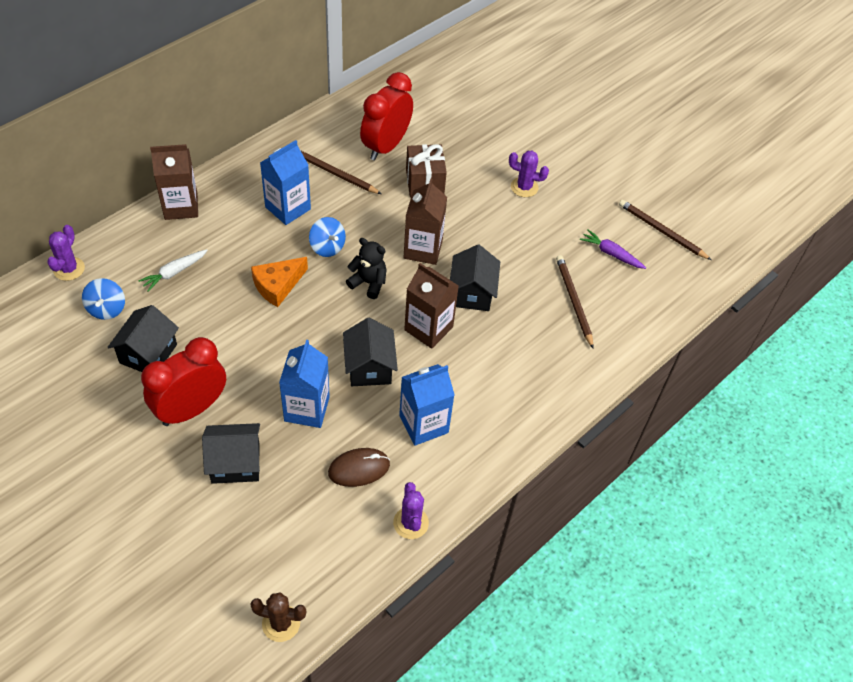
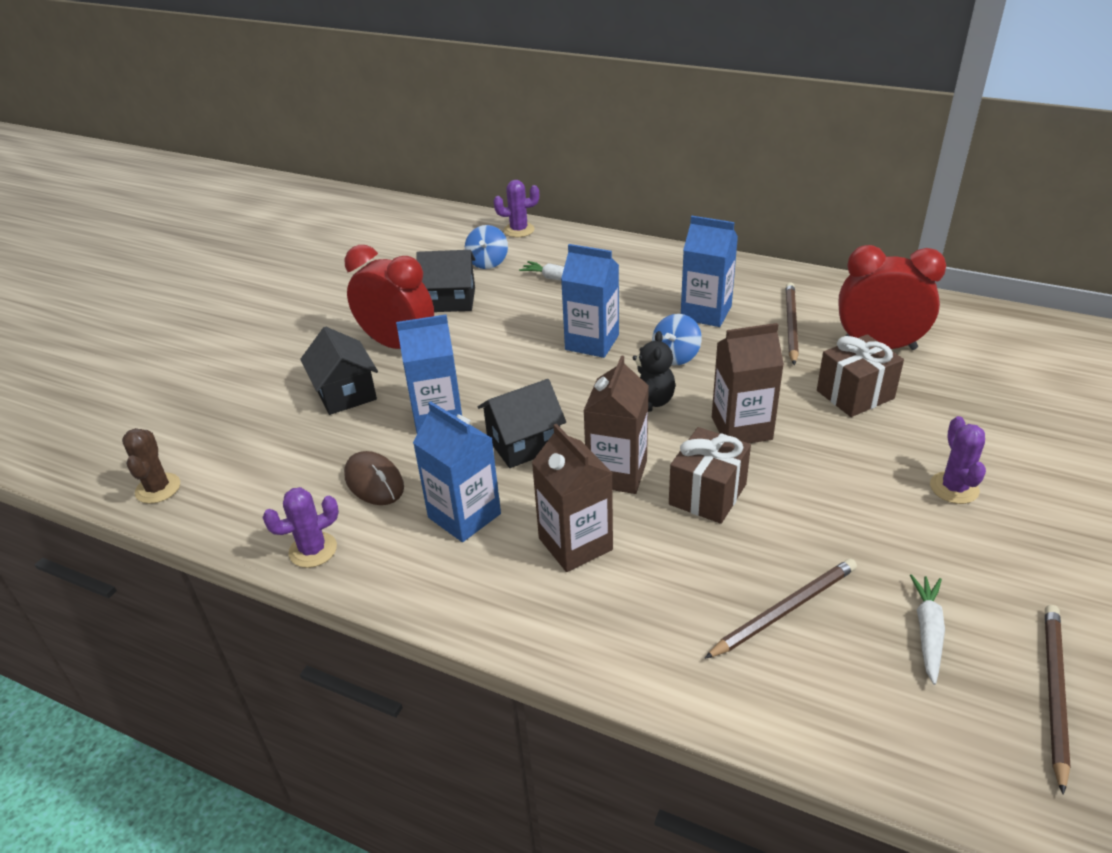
camera: 75 degrees right, 15 degrees down
blue spinning top [82,278,125,320] -> blue spinning top turned 60 degrees counterclockwise [465,225,508,269]
brown carton [150,144,198,220] -> brown carton moved to [532,424,613,572]
orange cheese [251,257,308,307] -> blue carton [561,244,619,358]
black house [450,245,500,311] -> brown gift [669,427,751,524]
purple carrot [580,229,646,269] -> white carrot [910,574,945,685]

